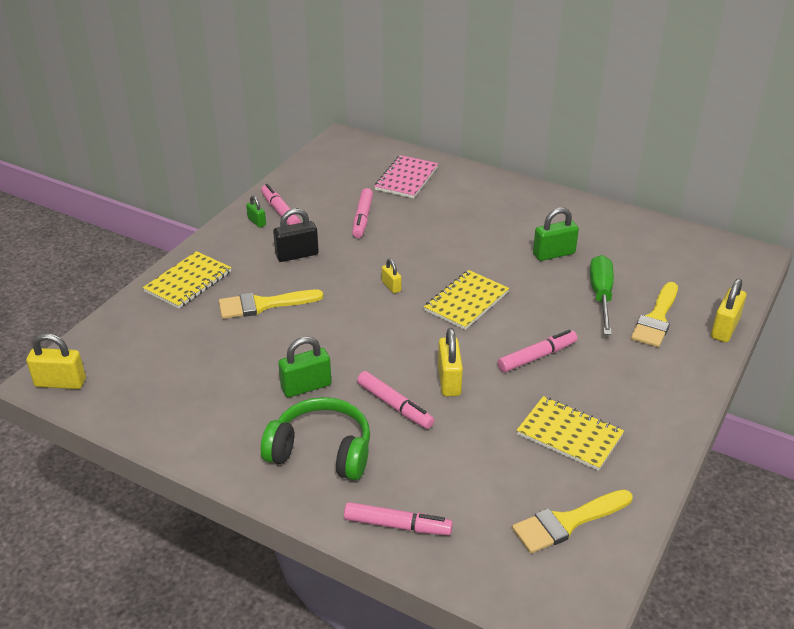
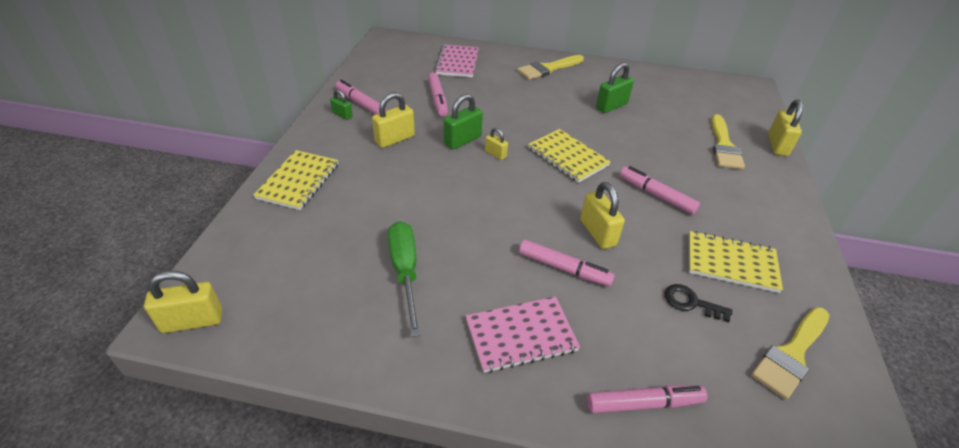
camera: 20 degrees left, 5 degrees up
yellow brush [219,290,323,319] -> yellow brush moved to [517,55,584,80]
green headphones [261,397,370,480] -> pink notebook [466,297,580,373]
black padlock [273,208,319,262] -> yellow padlock [372,92,415,148]
green padlock [278,336,331,397] -> green padlock moved to [444,94,483,150]
yellow notebook [424,270,509,330] -> yellow notebook turned 60 degrees counterclockwise [528,129,611,183]
pink marker [498,330,577,372] -> pink marker turned 90 degrees counterclockwise [620,166,700,214]
green screwdriver [590,255,614,335] -> green screwdriver moved to [388,221,421,337]
none -> black key [665,284,733,322]

